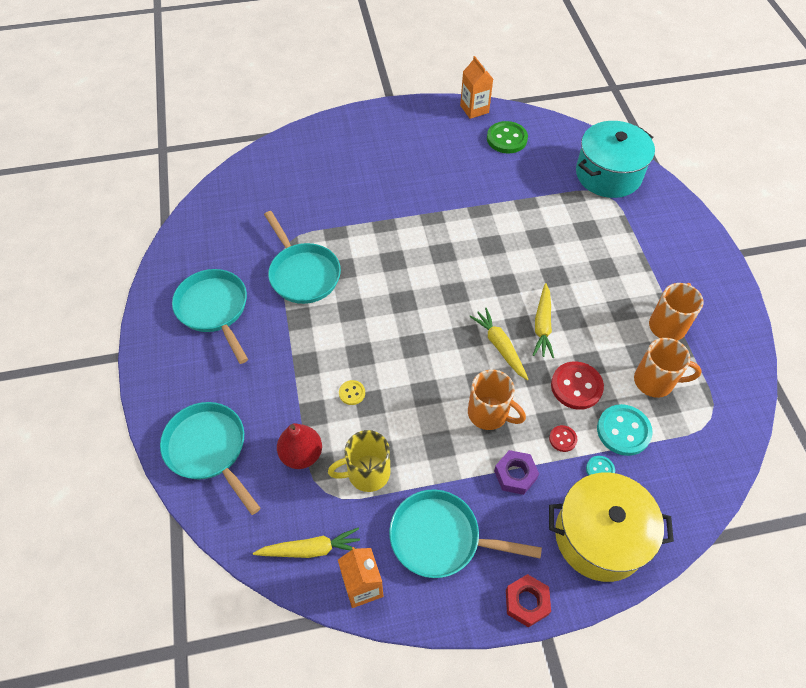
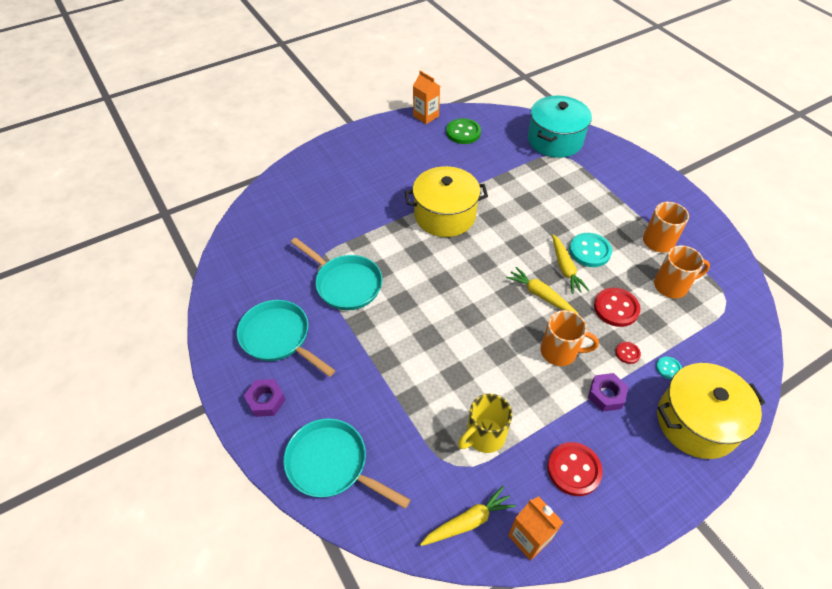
camera: 20 degrees left, 5 degrees down
red pear [277,423,322,469] -> none
yellow button [339,380,365,405] -> none
turquoise pan [389,489,542,578] -> red button [547,442,603,496]
red nut [506,574,551,627] -> none
turquoise button [597,404,653,456] -> turquoise button moved to [569,233,612,267]
none -> purple nut [244,379,285,417]
none -> yellow pot [405,166,488,237]

